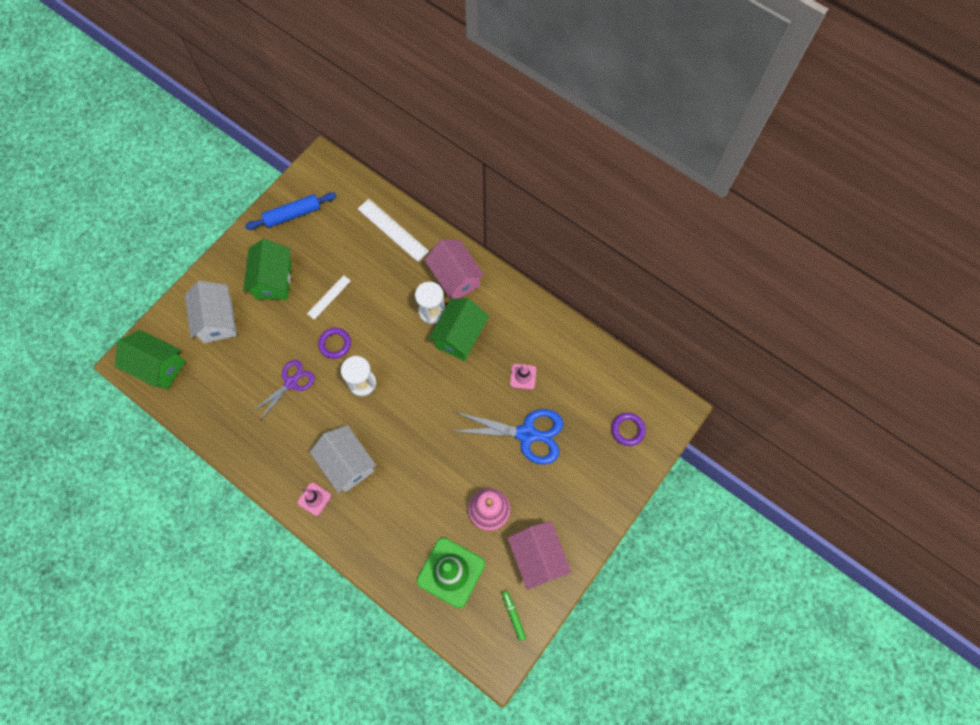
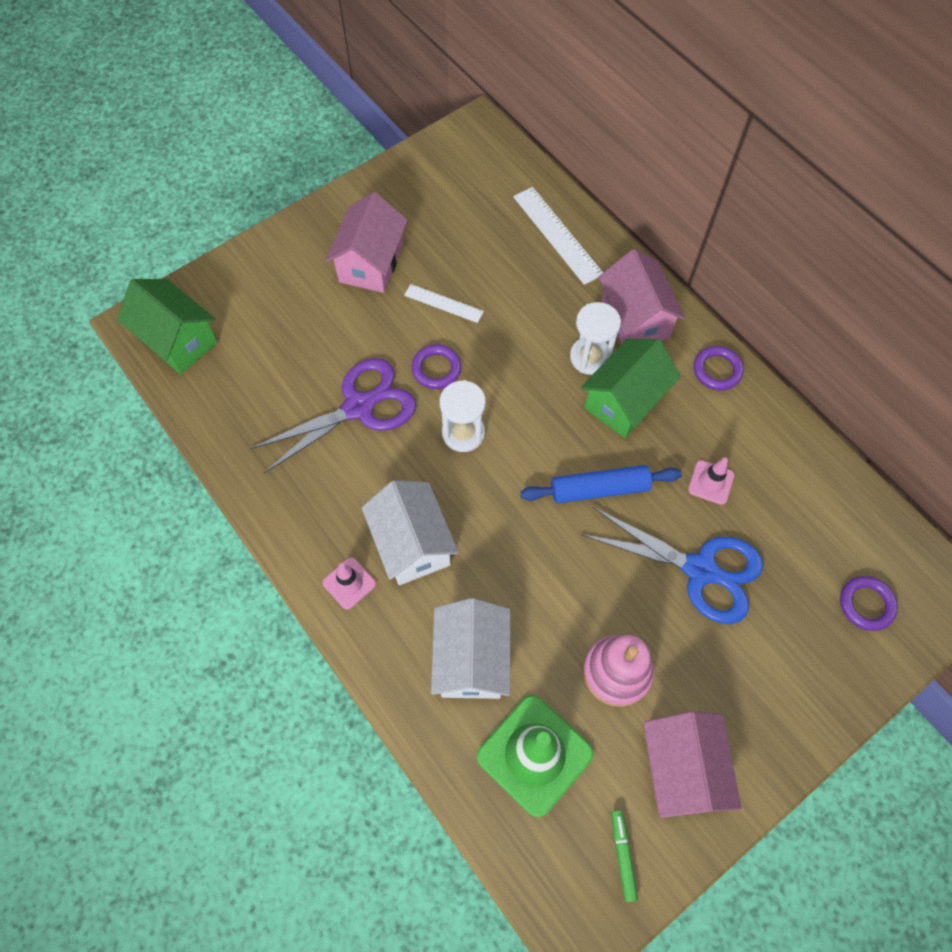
camera: 15 degrees right, 5 degrees down
white house [185,281,237,343] -> white house moved to [431,598,510,699]
green house [243,239,292,299] -> pink house [326,192,408,293]
blue rolling pin [245,192,337,230] -> blue rolling pin moved to [520,465,682,503]
purple scissors [252,360,315,420] -> purple scissors [250,358,416,474], size x1.57
white ruler [307,275,351,320] -> white ruler turned 60 degrees clockwise [404,284,484,323]
none -> purple ring [694,346,744,391]

